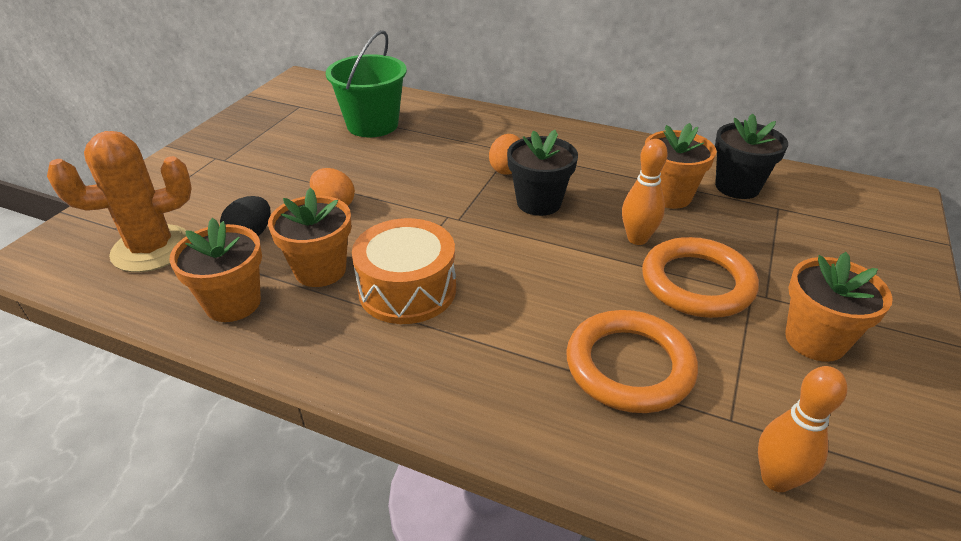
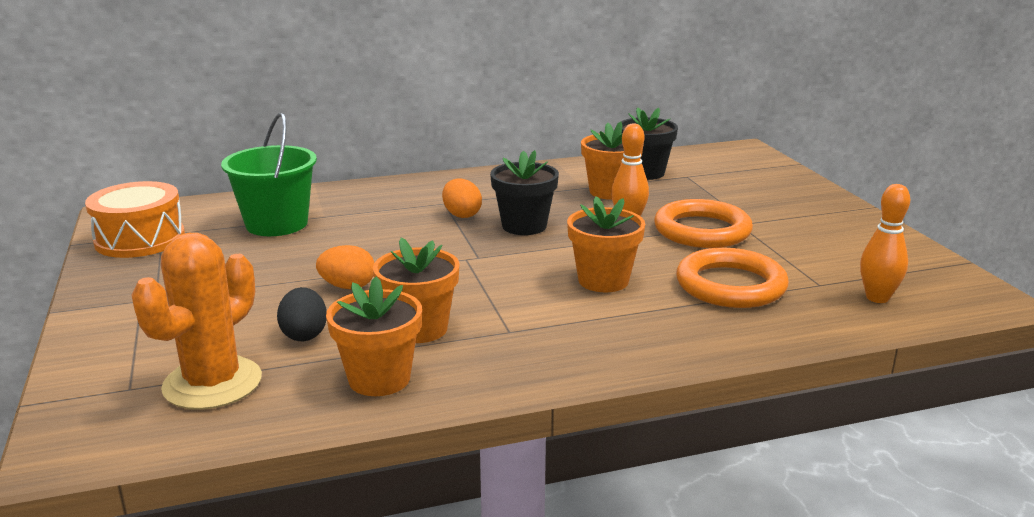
camera: 40 degrees left, 15 degrees down
orange drum [352,218,456,324] -> orange drum moved to [85,181,185,258]
orange flower pot [785,252,893,362] -> orange flower pot moved to [567,196,645,292]

